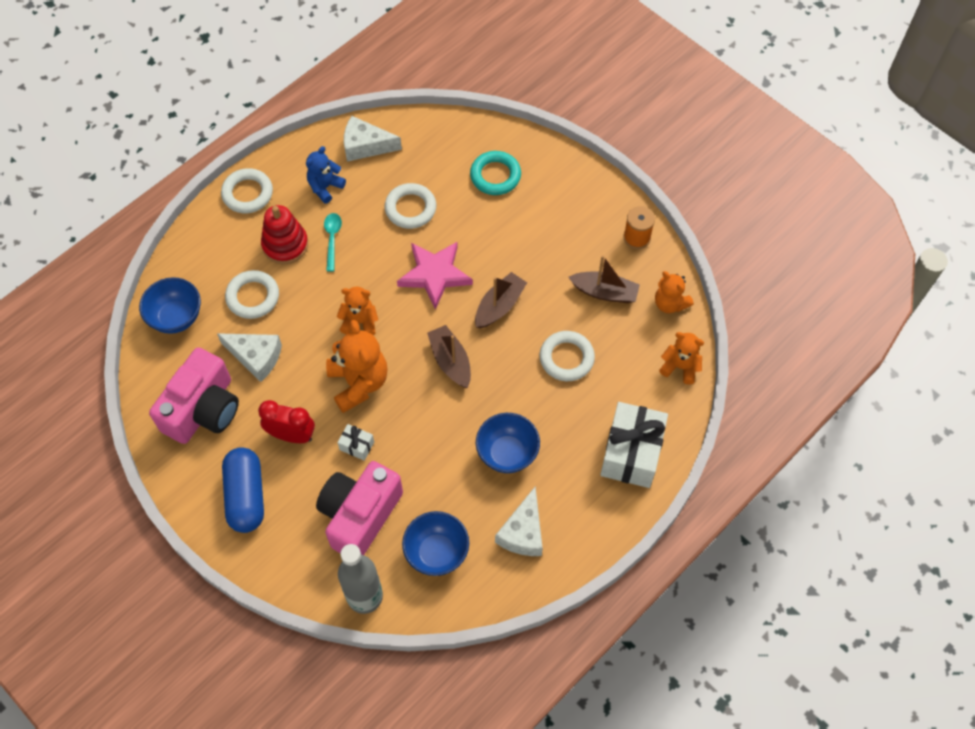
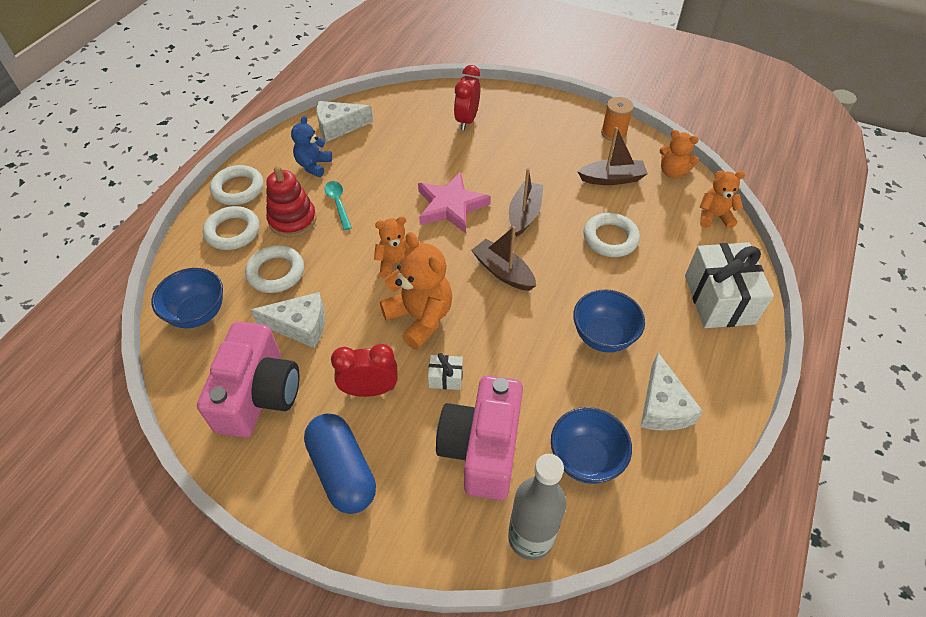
camera: 20 degrees left, 10 degrees down
white ring [384,183,436,229] -> white ring moved to [203,206,259,250]
turquoise ring [470,151,521,195] -> red clock [454,65,480,130]

